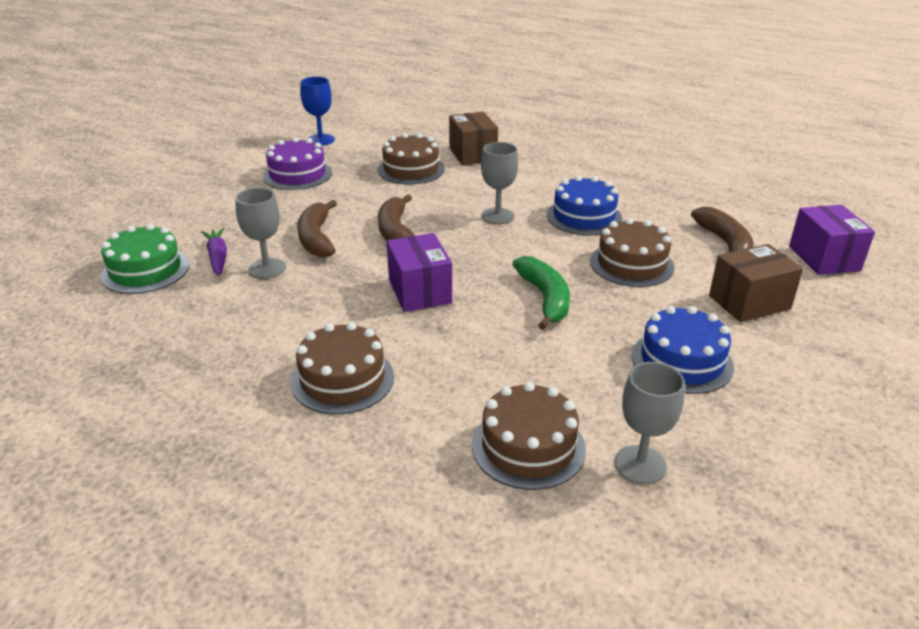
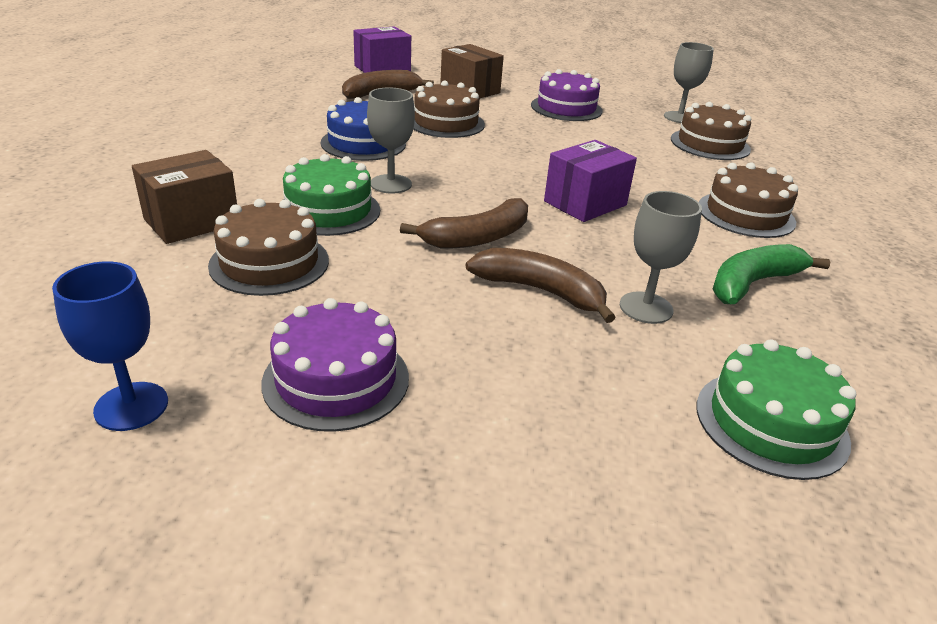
camera: 115 degrees left, 0 degrees up
purple carrot [201,228,227,276] -> none
brown banana [297,200,337,258] -> brown banana turned 120 degrees counterclockwise [466,248,616,323]
green banana [512,256,570,330] -> green banana moved to [713,244,830,304]
blue cake [632,306,734,394] -> purple cake [531,69,603,121]
none -> green cake [283,154,380,236]

